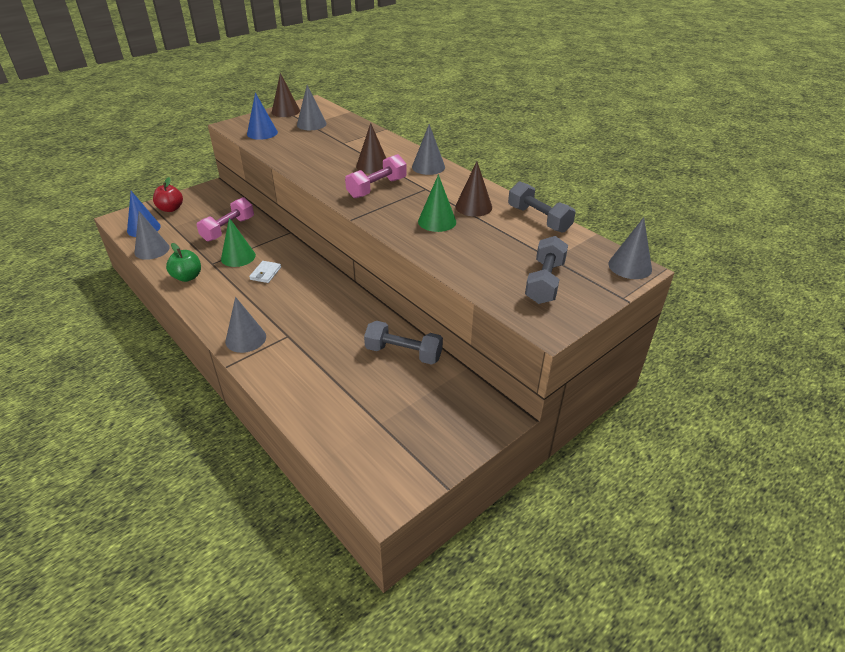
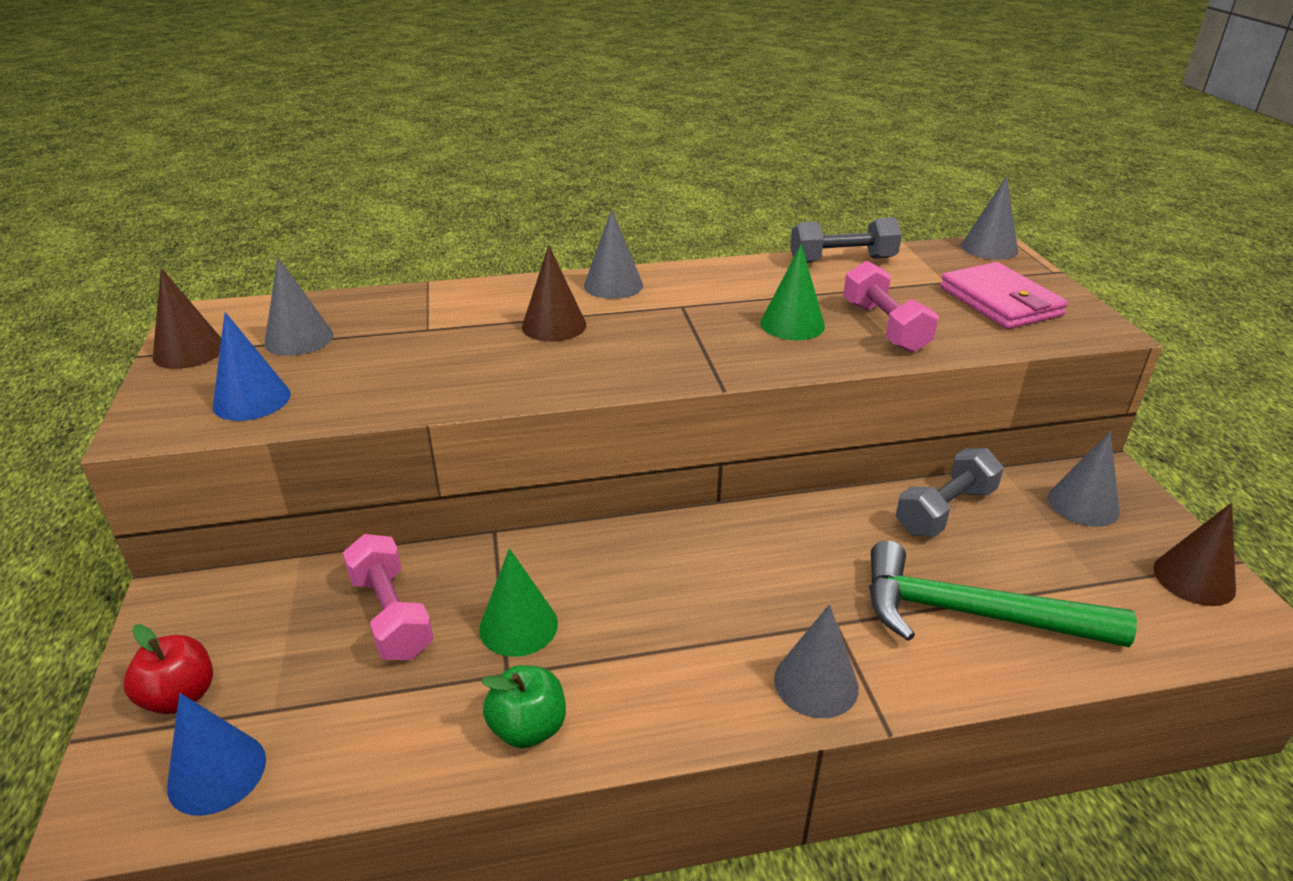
camera: 60 degrees left, 5 degrees down
grey cone [135,211,170,260] -> grey cone moved to [1048,432,1120,527]
white wallet [249,261,281,283] -> none
pink dumbbell [345,154,407,198] -> pink dumbbell moved to [843,261,939,353]
brown cone [455,161,492,217] -> brown cone moved to [1153,503,1236,606]
grey dumbbell [525,236,568,304] -> pink wallet [940,262,1068,329]
none -> green hammer [869,541,1137,647]

